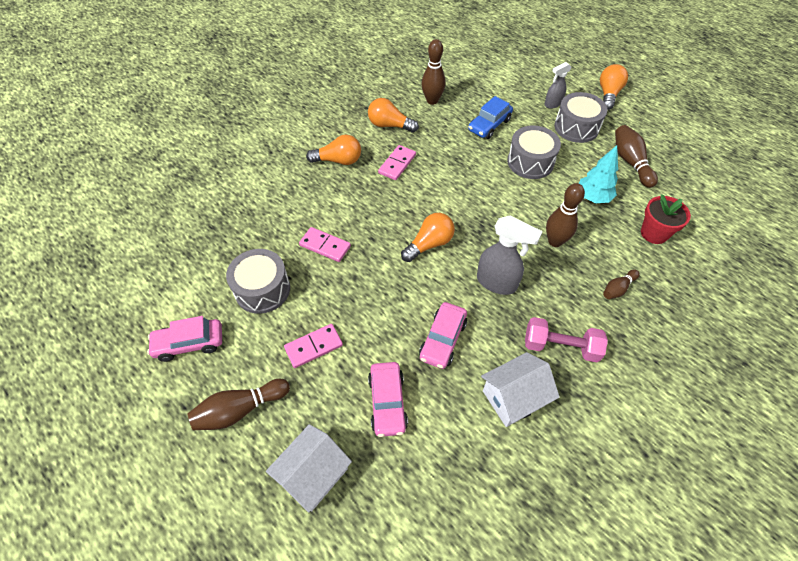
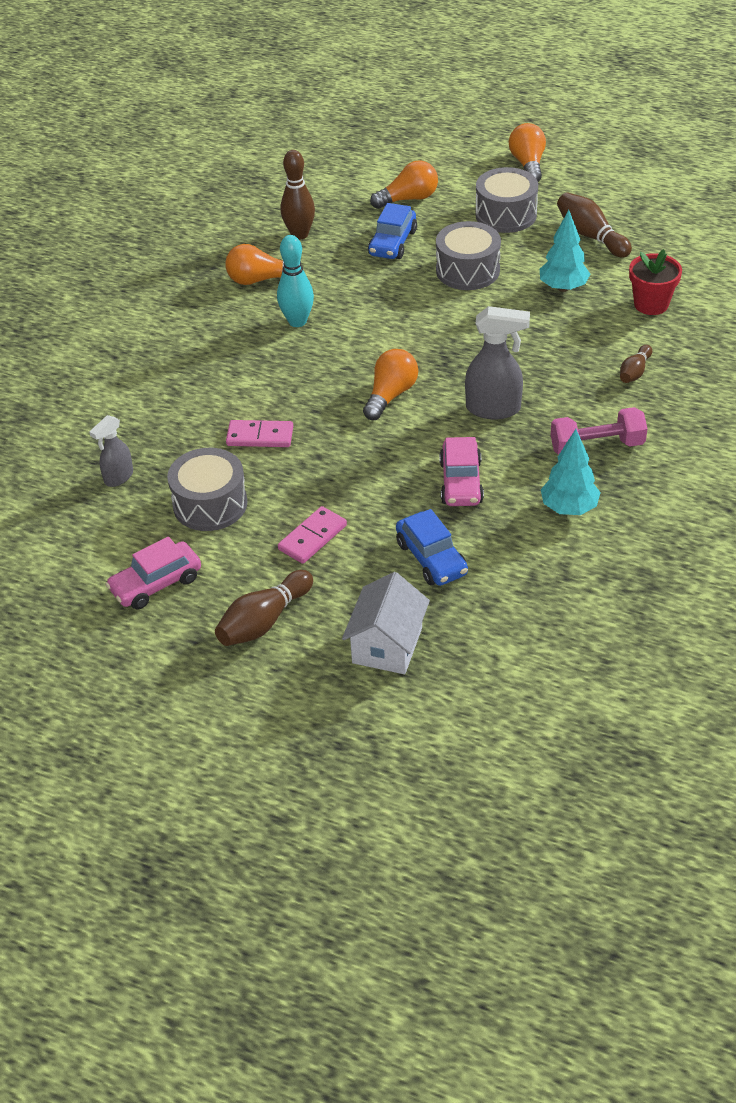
camera: 20 degrees left, 10 degrees down
orange light bulb [306,135,361,165] -> orange light bulb moved to [370,160,438,209]
pink car [368,362,408,437] -> blue car [396,509,468,586]
pink domino [378,145,416,180] -> turquoise bowling pin [277,235,314,327]
white house [481,352,560,427] -> turquoise tree [541,429,601,515]
grey spray bottle [544,62,571,109] -> grey spray bottle moved to [89,415,133,487]
brown bowling pin [546,183,585,247] -> none

